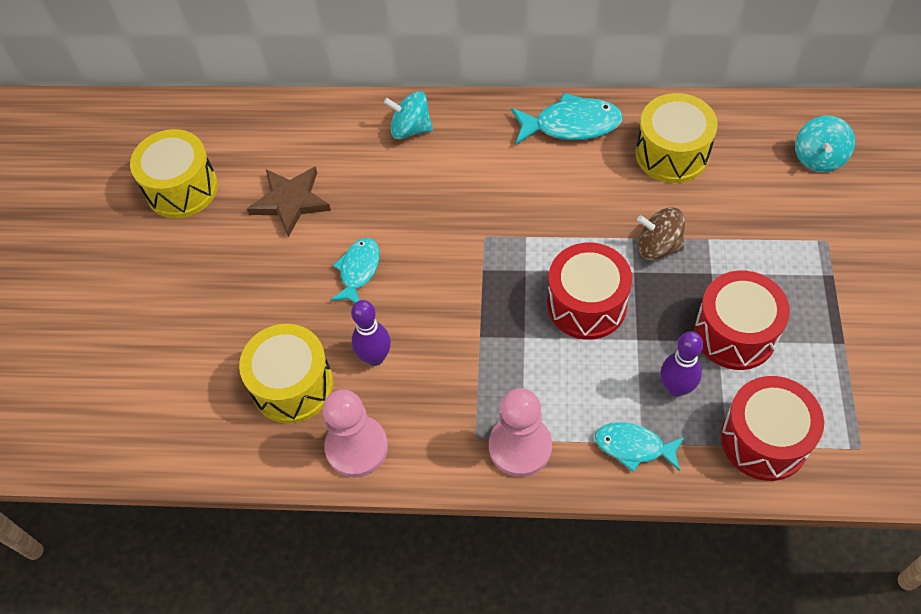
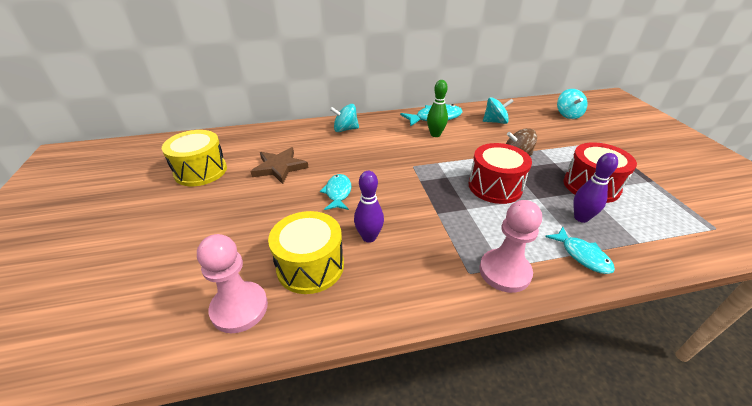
camera: 20 degrees left, 20 degrees down
pink pawn [323,389,388,478] -> pink pawn moved to [197,234,268,333]
turquoise fish [595,422,685,472] -> turquoise fish turned 120 degrees counterclockwise [545,227,615,274]
yellow drum [636,93,718,183] -> turquoise spinning top [483,97,514,124]
red drum [721,376,824,481] -> none
none -> green bowling pin [427,80,448,137]

